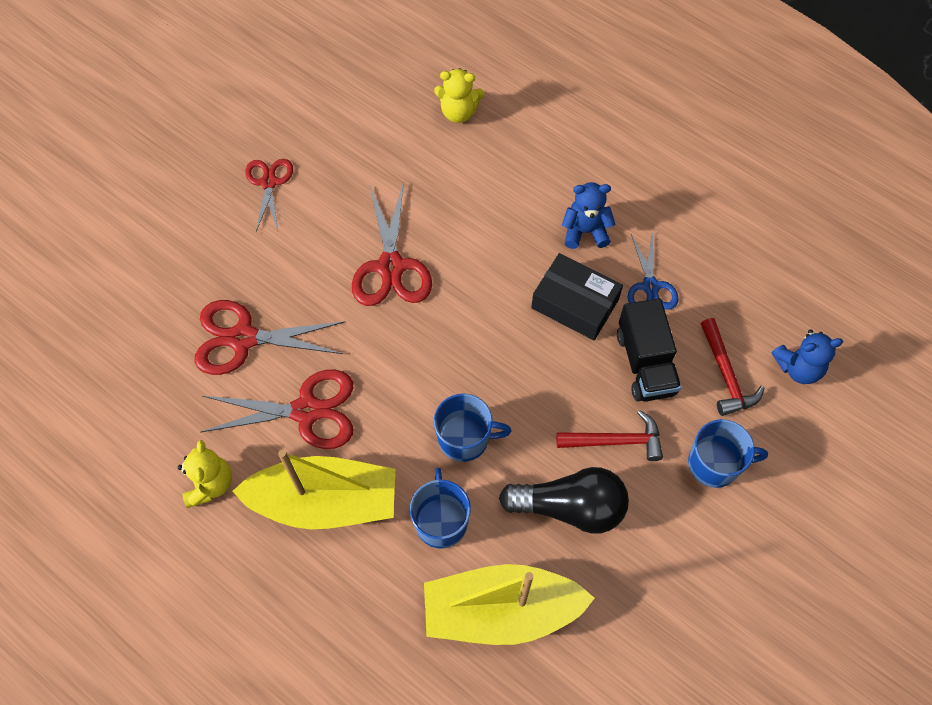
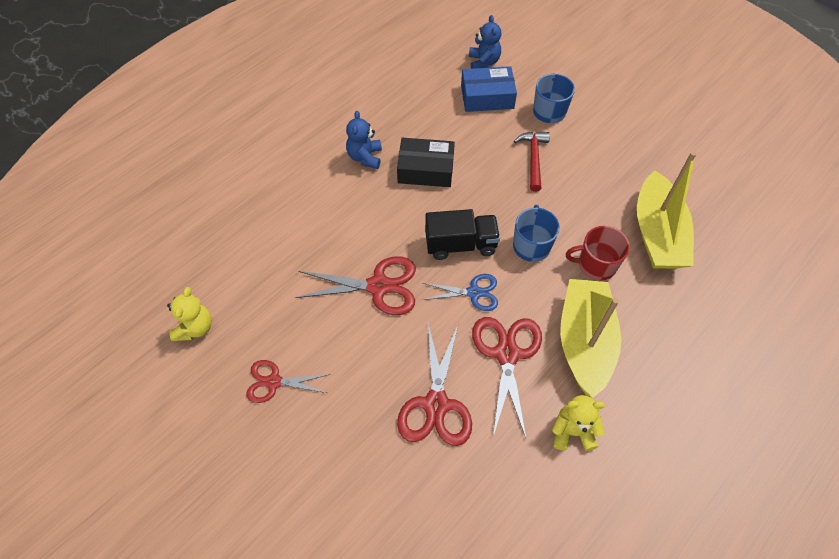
camera: 85 degrees left, 5 degrees down
blue mug [410,468,471,549] -> red mug [566,226,630,281]
yellow teddy bear [434,68,484,123] -> yellow teddy bear moved to [167,287,212,341]
black light bulb [499,467,629,534] -> none
black box [531,253,623,340] -> black box turned 60 degrees clockwise [397,138,455,187]
black truck [617,298,681,402] -> black truck moved to [425,209,500,260]
blue scissors [628,233,679,310] -> blue scissors moved to [423,274,498,311]
red hammer [700,318,765,416] -> blue box [461,66,517,112]

